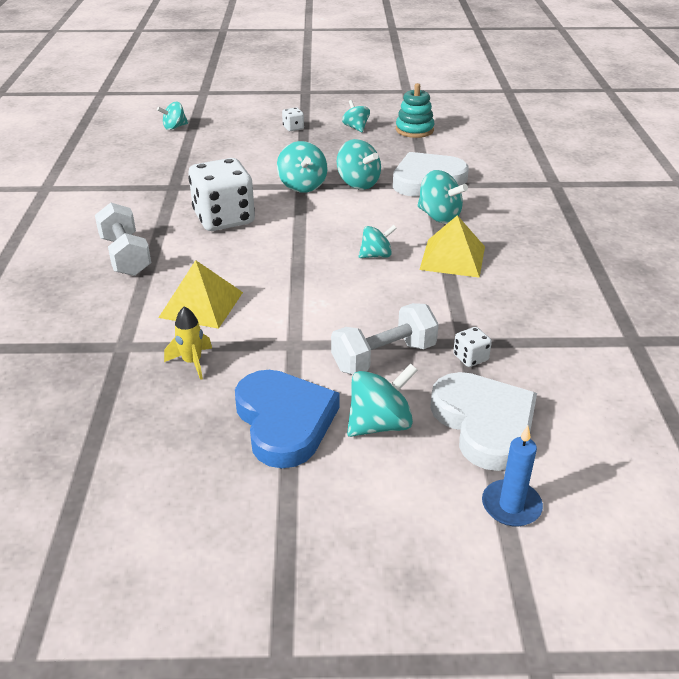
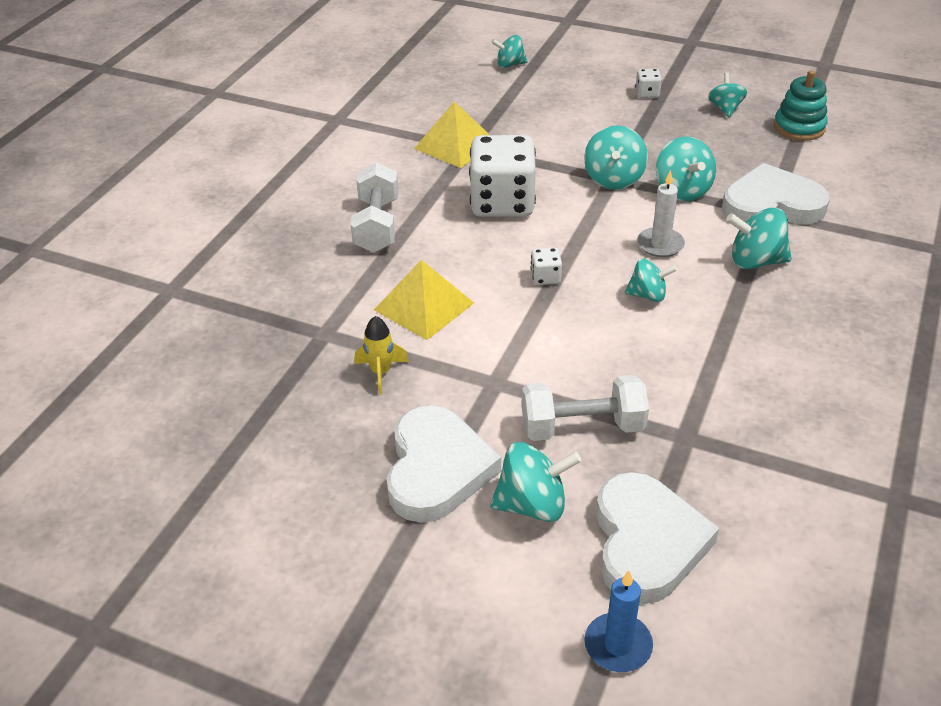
camera: 25 degrees right, 5 degrees up
blue heart [235,370,339,468] -> white heart [387,405,501,523]
turquoise spinning top [417,170,468,224] -> turquoise spinning top turned 120 degrees clockwise [726,208,792,269]
yellow pyramid [419,215,485,278] -> yellow pyramid moved to [414,101,490,168]
white dice [453,327,492,367] -> white dice moved to [531,248,562,285]
none -> white candle [637,170,685,257]

